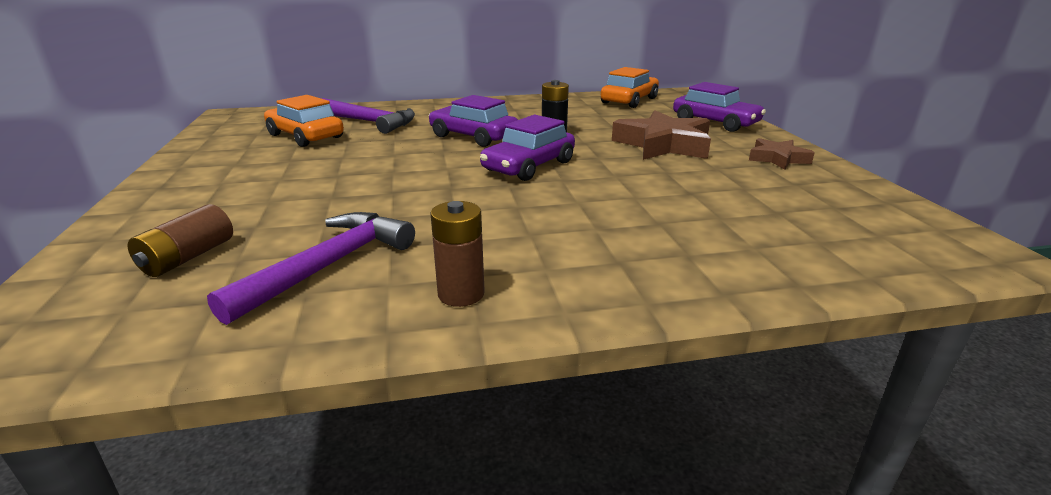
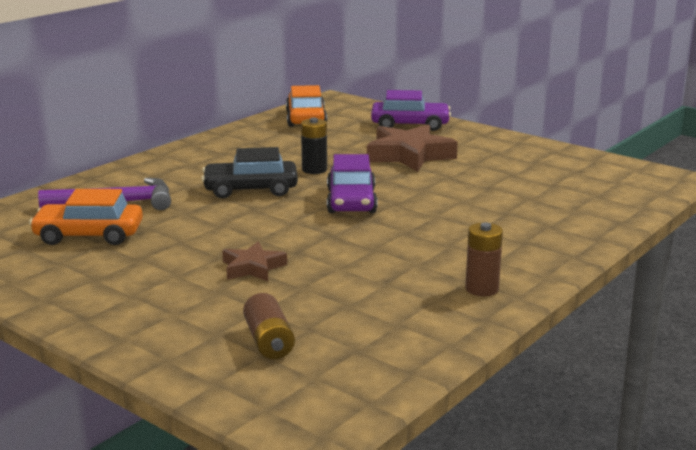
camera: 40 degrees left, 5 degrees down
purple hammer [207,212,415,325] -> none
purple car [429,95,518,147] -> black car [201,147,298,198]
brown star [749,138,814,170] -> brown star moved to [222,242,287,281]

